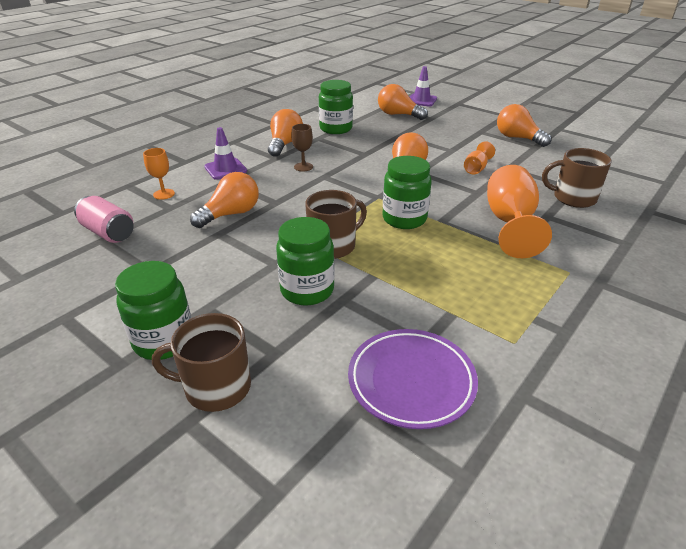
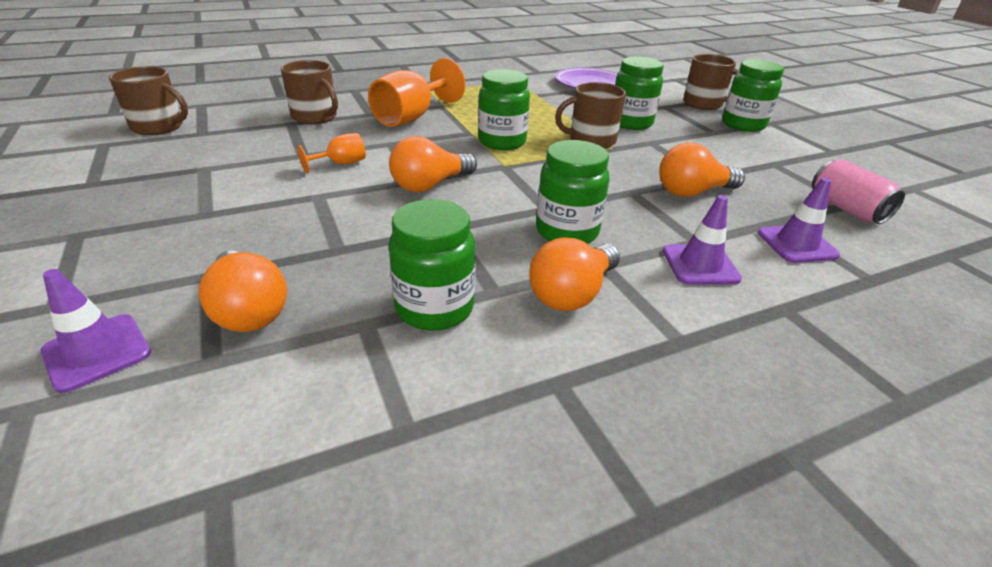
camera: 155 degrees left, 0 degrees up
orange goblet [143,148,175,200] -> purple traffic cone [758,178,840,263]
brown goblet [291,124,313,172] -> green jar [536,140,610,244]
orange light bulb [497,104,551,147] -> none
none -> brown mug [109,67,188,135]

